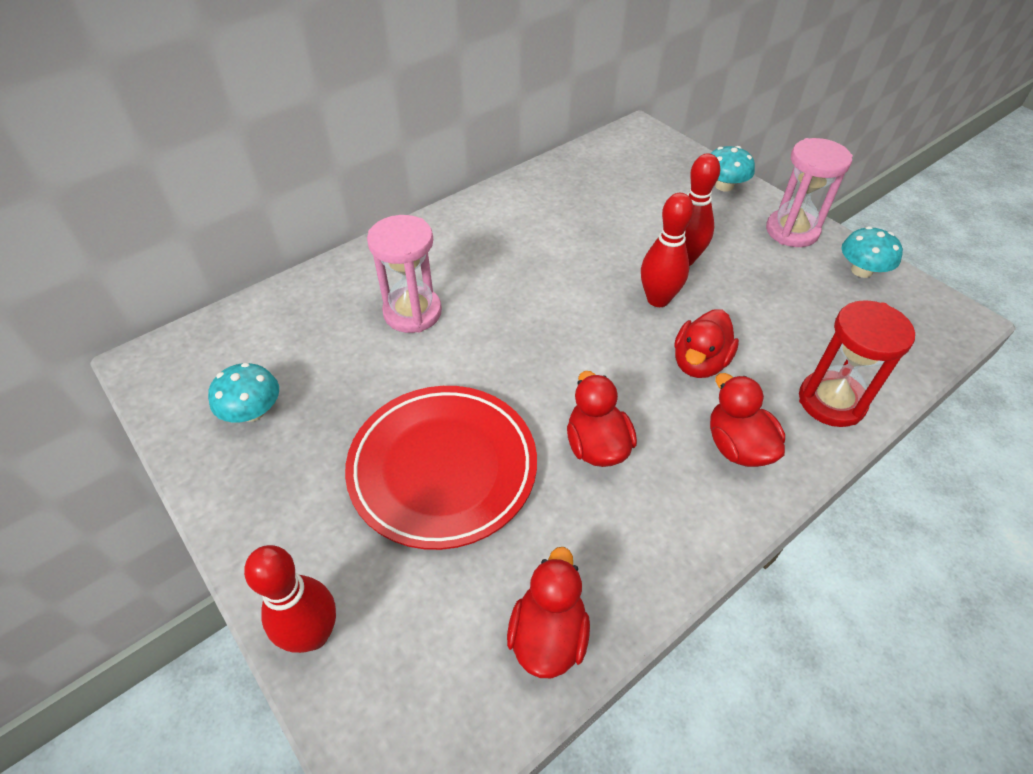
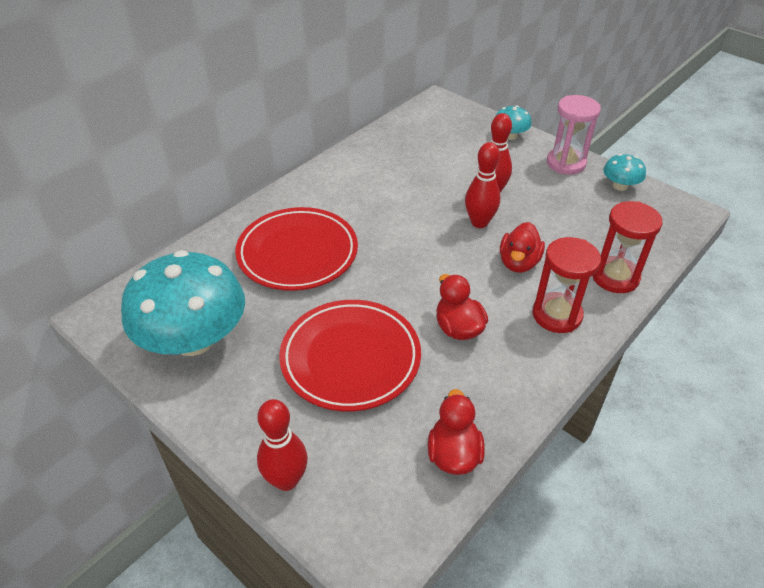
camera: 10 degrees left, 5 degrees down
turquoise mushroom [208,363,279,423] -> turquoise mushroom [121,250,245,356], size x2.25
pink hourglass [367,215,442,333] -> red plate [235,207,358,291]
red duck [710,373,785,467] -> red hourglass [532,237,601,333]

